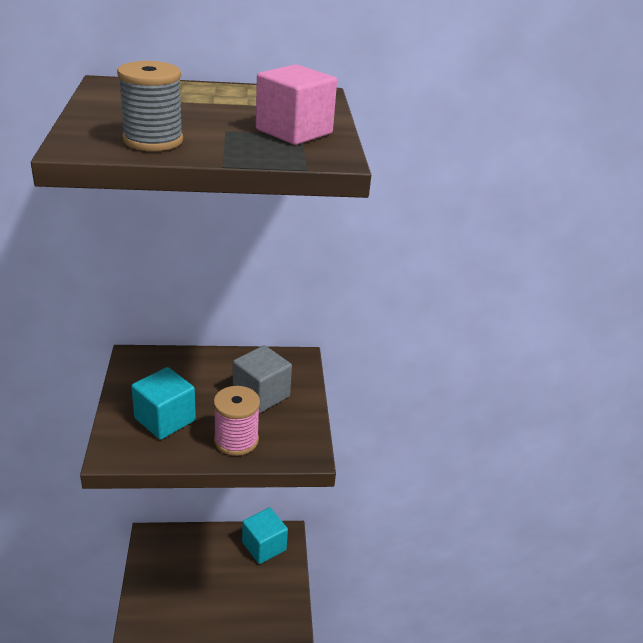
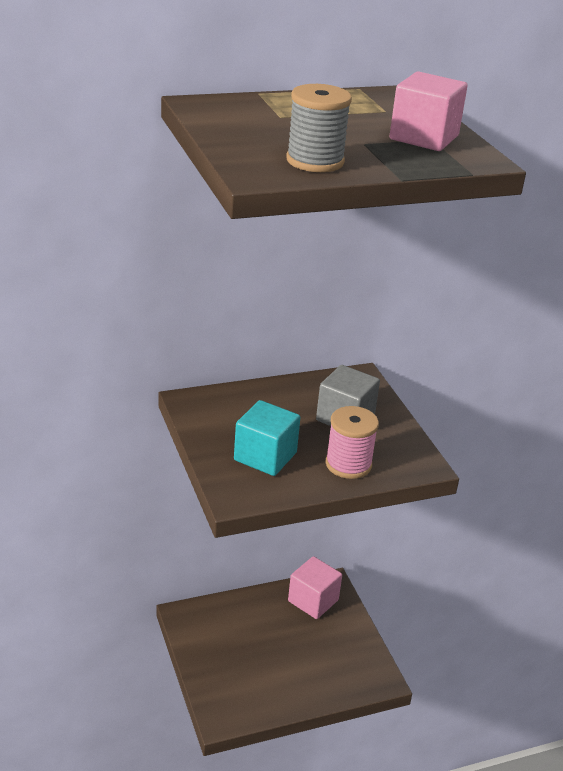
camera: 15 degrees left, 0 degrees up
turquoise cube [242,508,288,564] -> pink cube [288,556,342,619]

